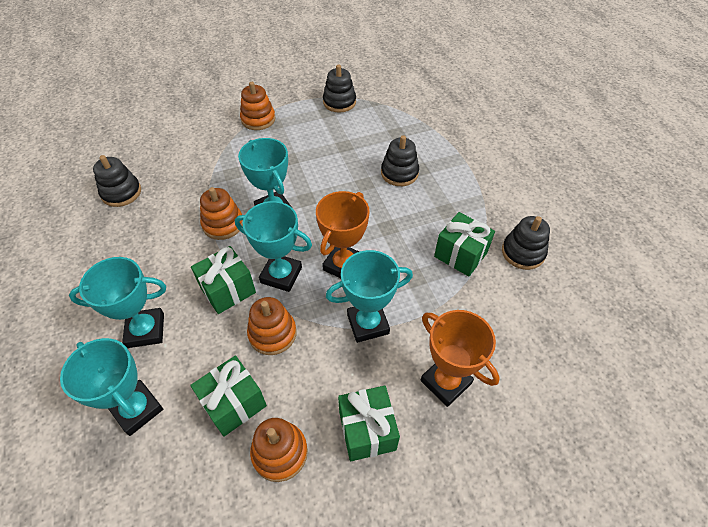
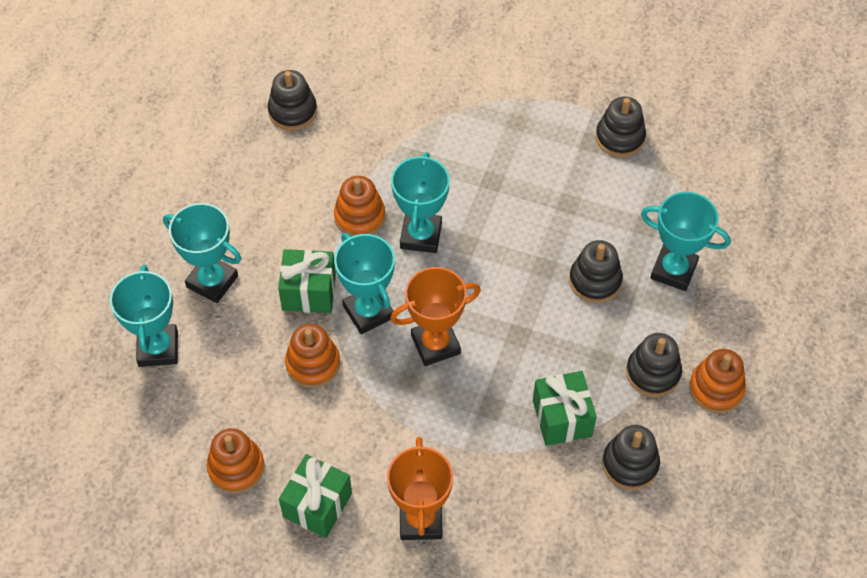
camera: 40 degrees right, 5 degrees up
green gift [190,355,267,437] -> none
orange stacking toy [240,82,275,130] -> orange stacking toy moved to [689,349,746,413]
turquoise trophy [326,250,413,343] -> turquoise trophy moved to [641,192,731,291]
none -> black stacking toy [626,333,682,397]

